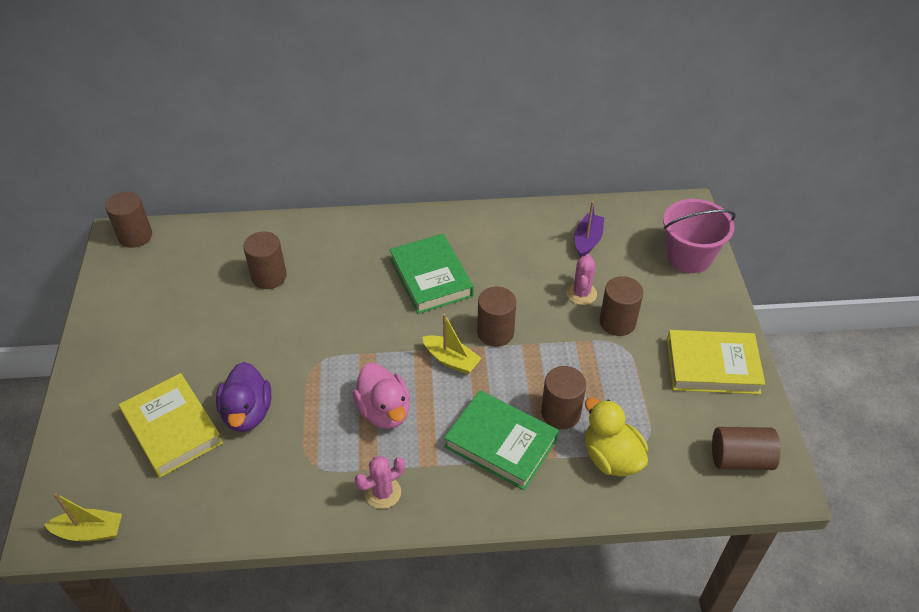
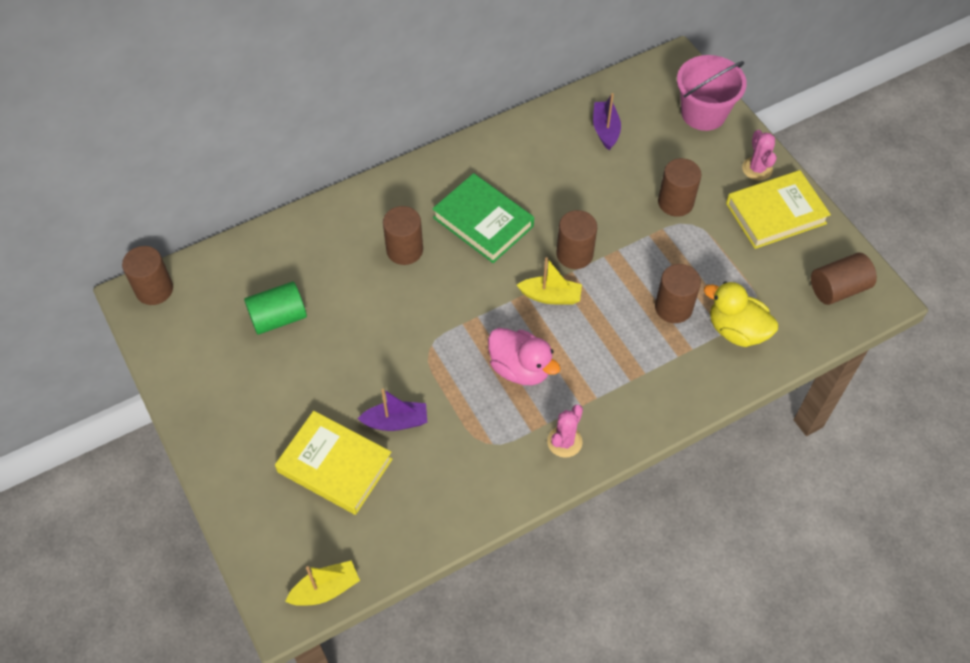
camera: 25 degrees left, 10 degrees up
purple duck [216,362,271,432] -> purple boat [358,389,427,431]
brown cylinder [243,231,287,289] -> brown cylinder moved to [383,206,423,265]
green book [444,390,559,490] -> none
pink cactus [566,254,597,305] -> pink cactus moved to [742,130,777,181]
none -> green cylinder [244,282,307,335]

